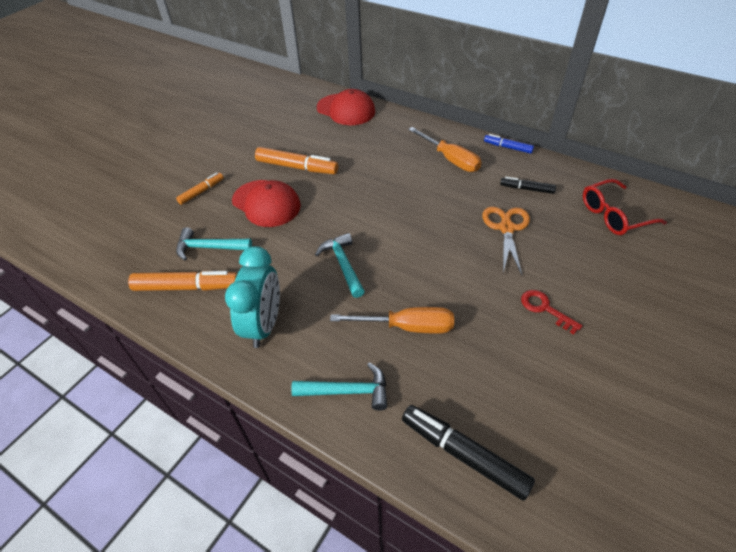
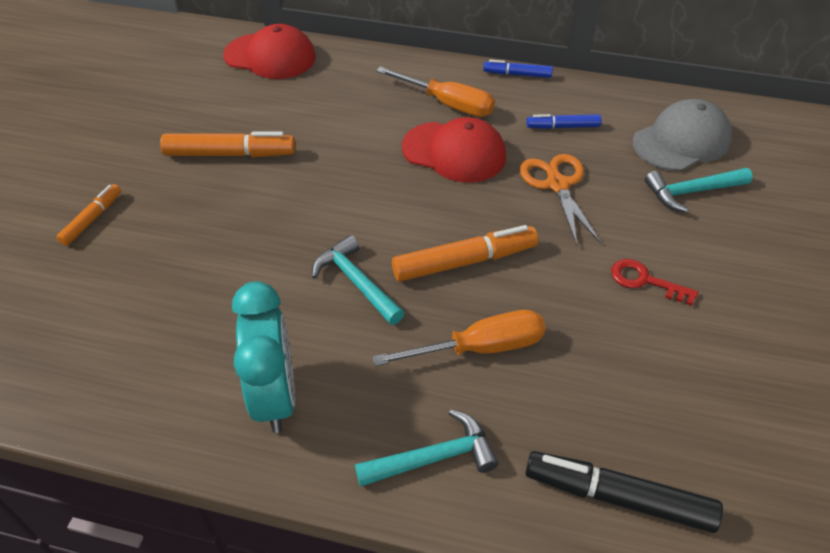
camera: 20 degrees left, 0 degrees up
orange marker [128,271,237,291] -> orange marker moved to [392,225,538,282]
turquoise hammer [176,227,252,261] -> turquoise hammer moved to [645,168,753,212]
red cap [232,180,301,227] -> red cap moved to [402,117,506,183]
black marker [500,177,556,194] -> blue marker [526,114,601,129]
red glasses [583,179,667,235] -> grey cap [632,99,732,171]

